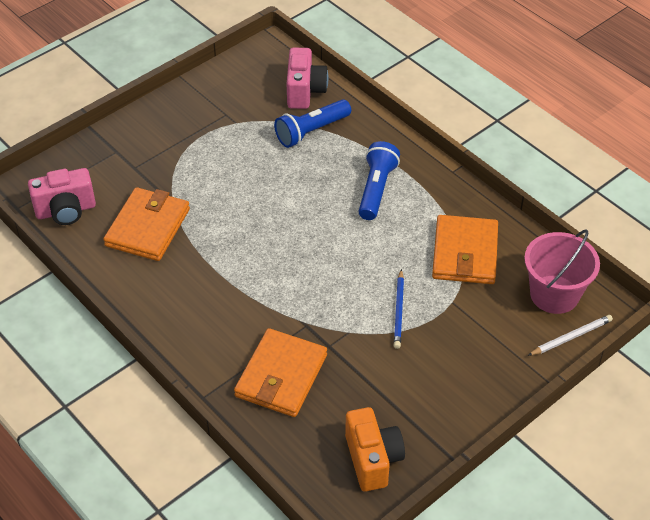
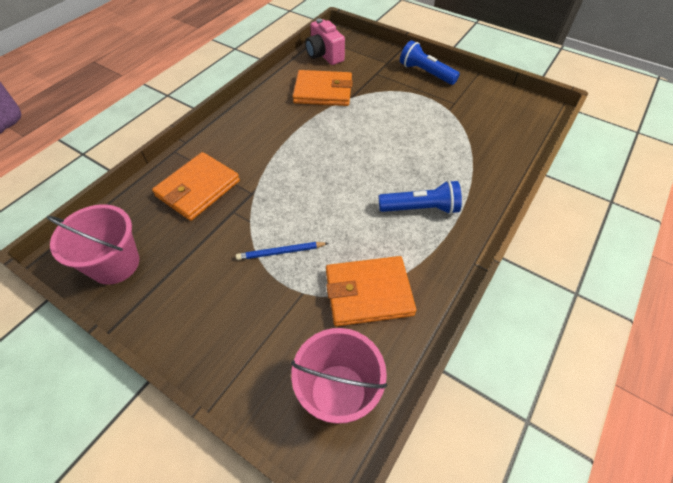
camera: 75 degrees right, 5 degrees up
orange wallet [234,328,327,417] -> orange wallet turned 60 degrees counterclockwise [152,152,240,221]
blue flashlight [274,99,351,148] -> blue flashlight moved to [400,40,460,85]
pink camera [287,47,328,109] -> none
orange camera [345,407,405,492] -> pink bucket [47,204,139,285]
white pencil [528,315,613,356] -> none

